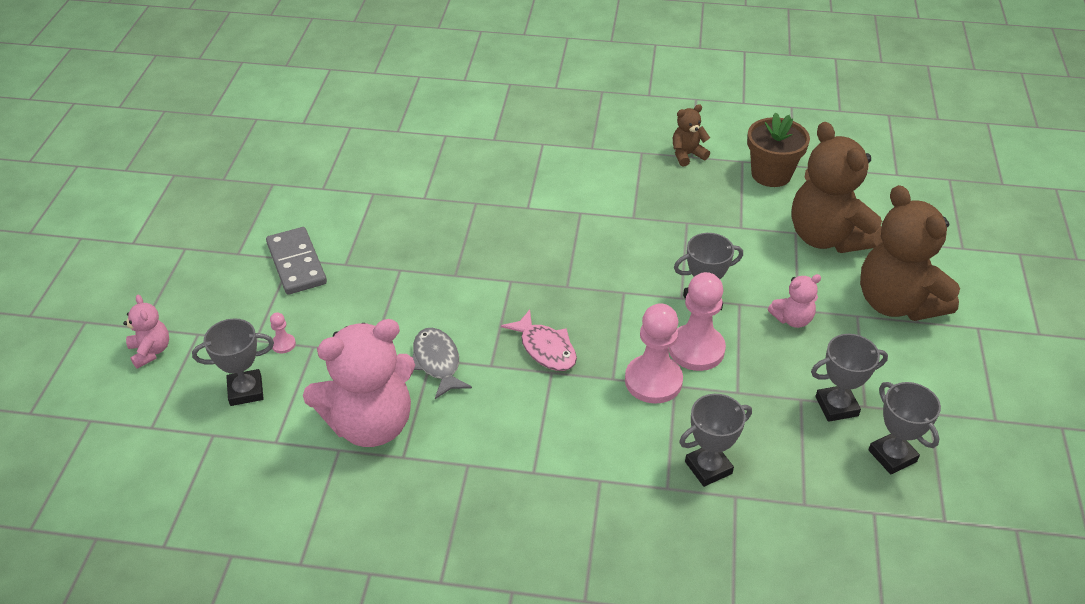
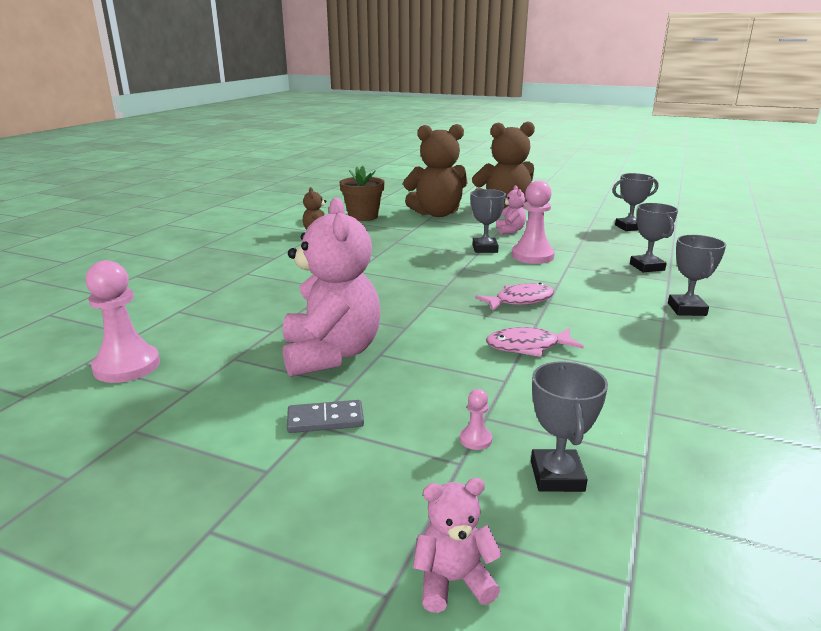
camera: 75 degrees left, 20 degrees down
grey domino [266,227,327,295] -> grey domino [287,400,364,433], size x0.65
pink teddy bear [303,319,415,447] -> pink teddy bear moved to [283,197,380,377]
grey fish [412,328,472,399] -> pink fish [486,327,584,357]
pink pawn [625,303,683,404] -> pink pawn moved to [85,260,160,383]
grey trophy [811,334,888,422] -> grey trophy moved to [668,235,726,316]

